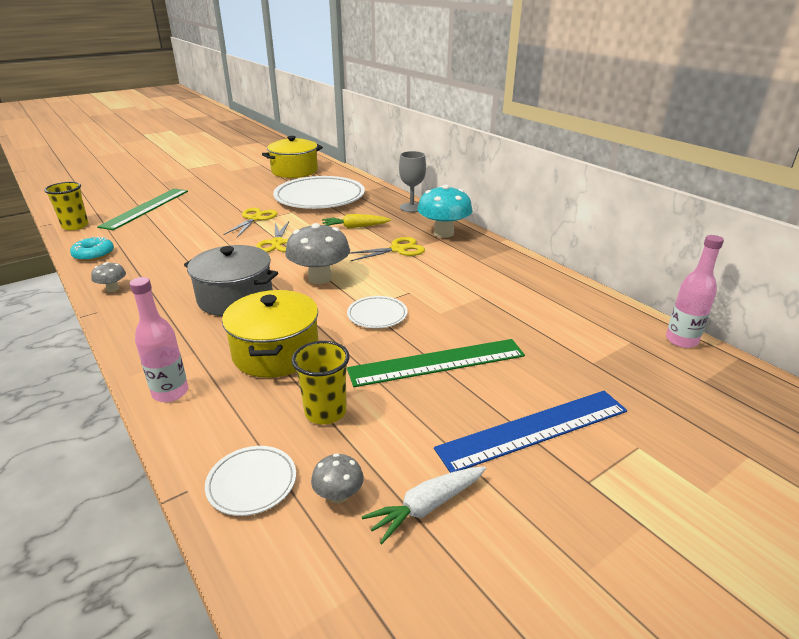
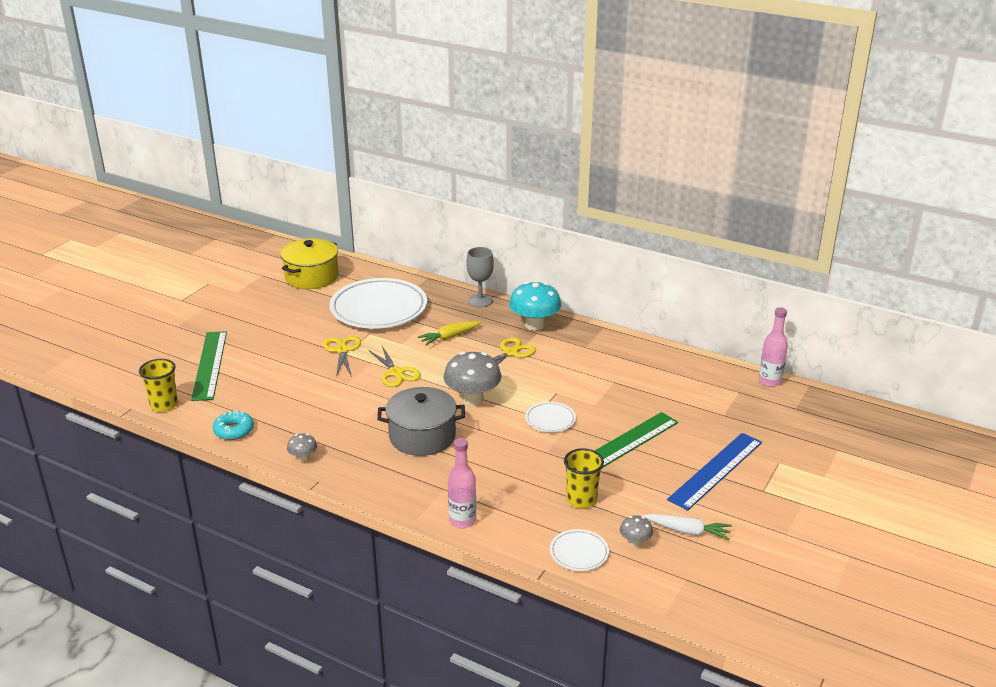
camera: 25 degrees left, 0 degrees up
yellow pot [222,290,319,378] -> none
white carrot [362,466,486,544] -> white carrot turned 105 degrees counterclockwise [643,514,732,540]

